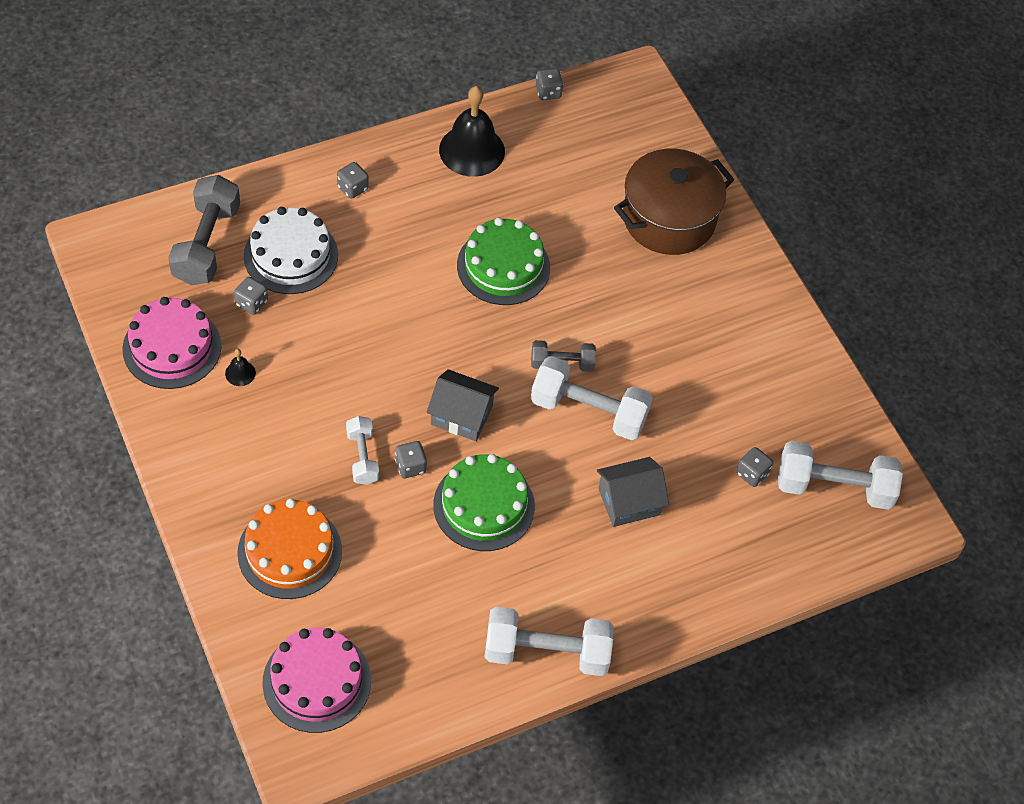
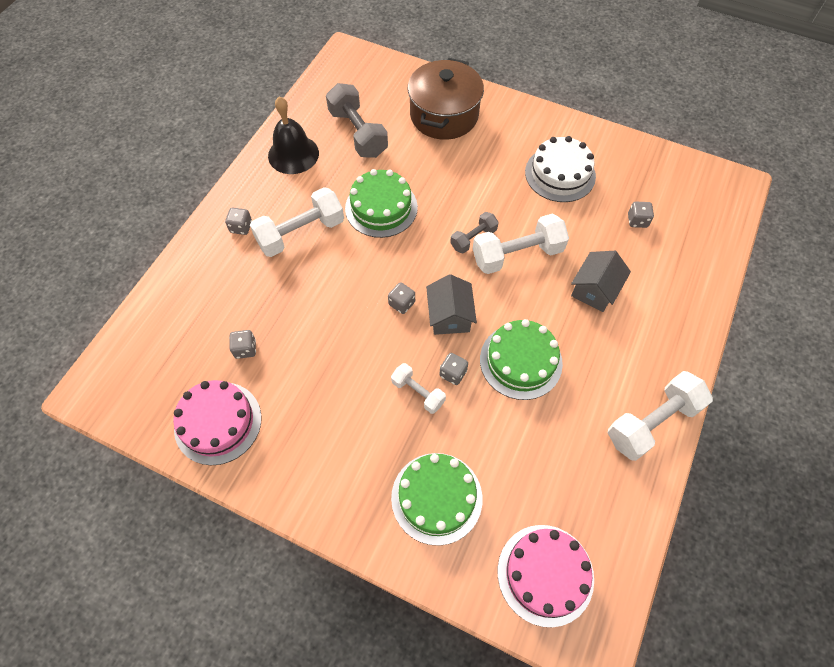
camera: 35 degrees left, 5 degrees up
grey dumbbell [168,175,240,285] -> grey dumbbell moved to [326,83,388,158]
black bell [225,349,256,386] -> none
orange cake [237,499,342,599] -> green cake [391,453,483,546]
white cake [244,207,338,294] -> white cake moved to [525,136,596,202]
grey house [427,369,499,441] -> grey house turned 75 degrees counterclockwise [426,274,477,335]
grey dice [536,68,563,100] -> grey dice moved to [388,282,415,314]
white dumbbell [778,440,903,510] -> white dumbbell moved to [250,187,344,257]

